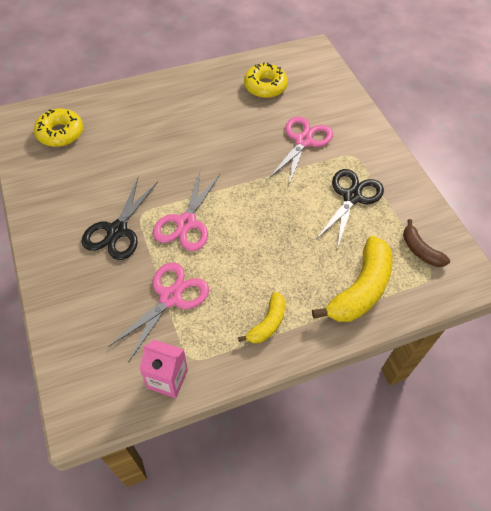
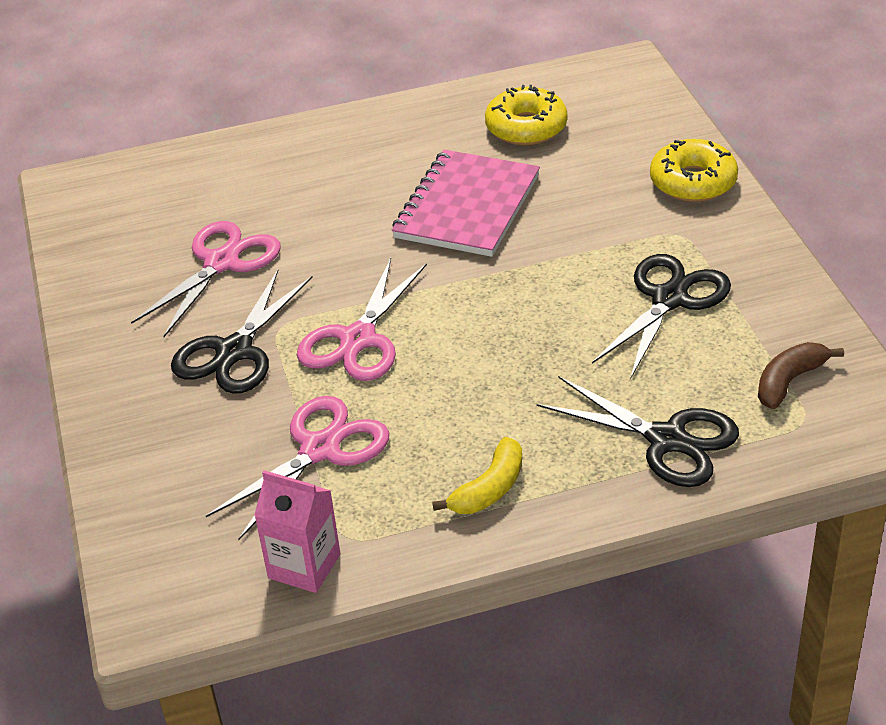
camera: 10 degrees right, 15 degrees down
yellow donut [34,108,83,147] -> yellow donut moved to [650,139,738,202]
pink scissors [269,116,333,185] -> pink scissors moved to [131,221,281,337]
yellow banana [312,236,393,322] -> black scissors [537,376,739,487]
brown banana [403,219,450,267] -> brown banana turned 75 degrees clockwise [758,342,844,409]
none -> pink notebook [392,150,540,257]

